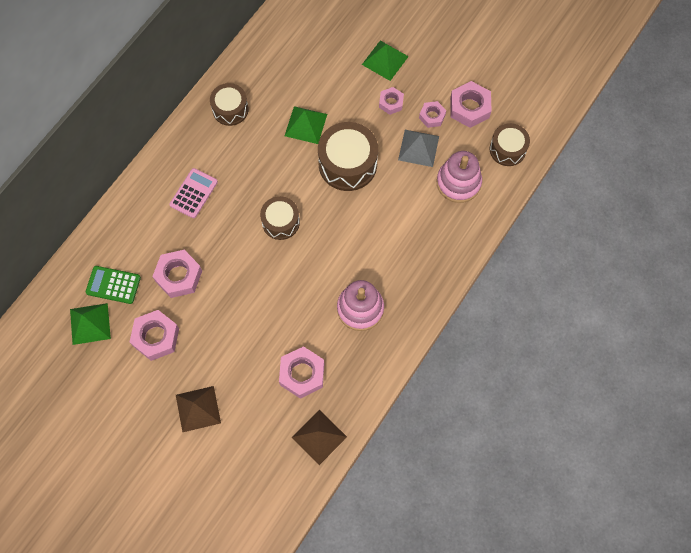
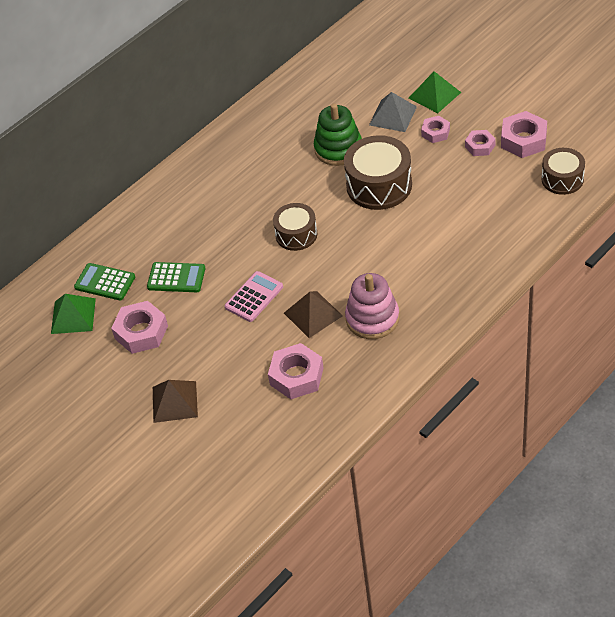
camera: 15 degrees right, 20 degrees down
pink nut [152,250,202,298] -> green calculator [147,262,205,292]
pink calculator [169,168,218,218] -> pink calculator moved to [225,271,283,322]
brown drum [210,83,248,126] -> none
green pyramid [285,106,327,144] -> green stacking toy [314,103,362,166]
brown pyramid [292,410,347,465] -> brown pyramid moved to [284,291,343,338]
grey pyramid [398,130,439,167] -> grey pyramid moved to [369,92,417,132]
pink stacking toy [436,151,482,203] -> none

